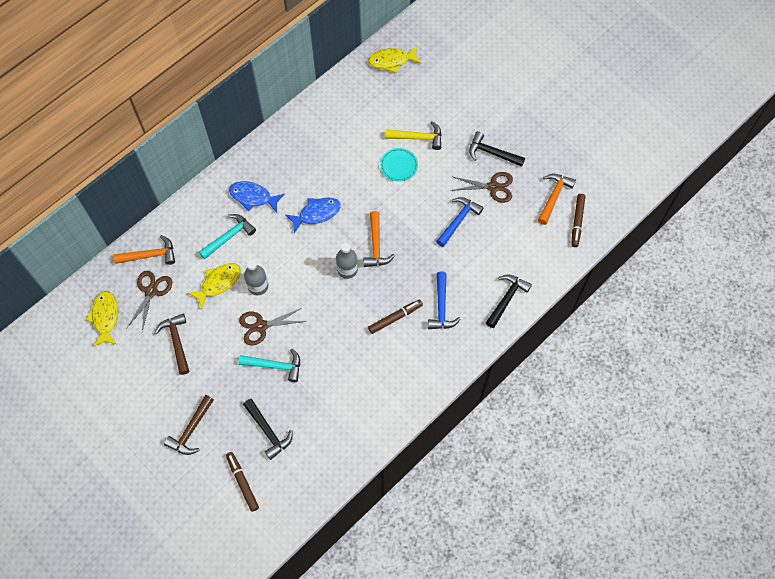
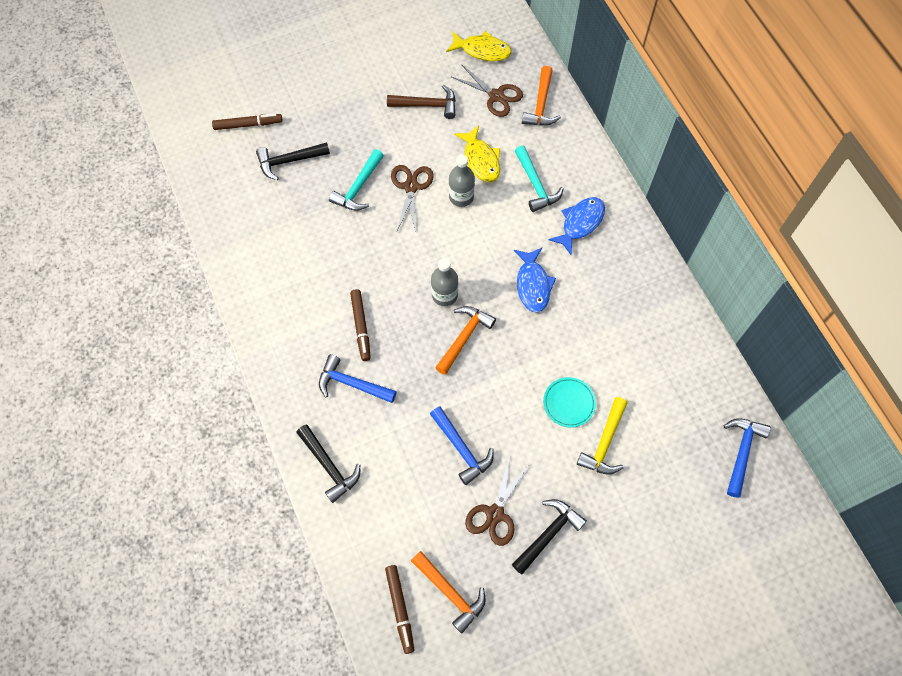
camera: 110 degrees right, 0 degrees up
brown hammer [164,395,214,455] -> none
orange hammer [363,211,395,267] -> orange hammer turned 105 degrees clockwise [435,306,496,375]
yellow fish [368,46,421,73] -> blue hammer [724,418,771,498]
brown marker [571,194,585,247] -> brown marker turned 135 degrees counterclockwise [385,565,414,654]

